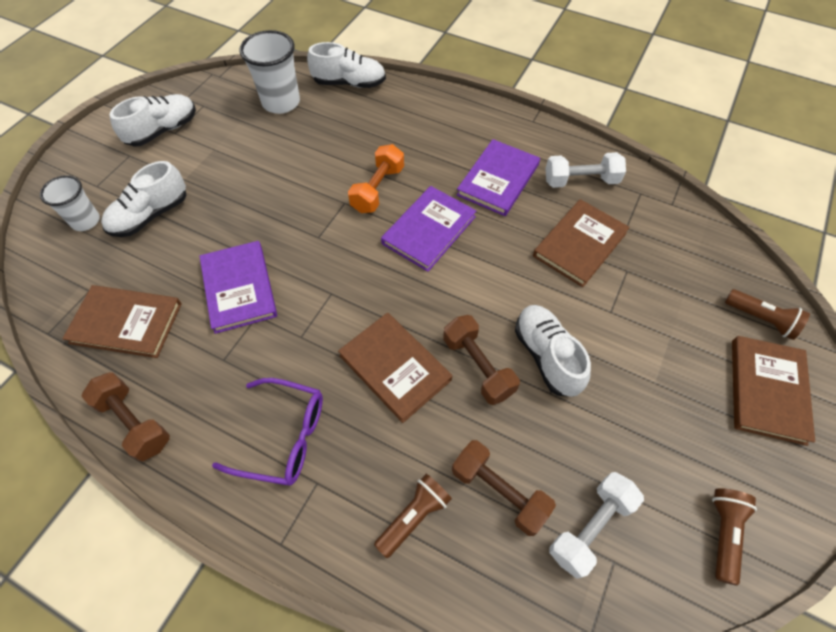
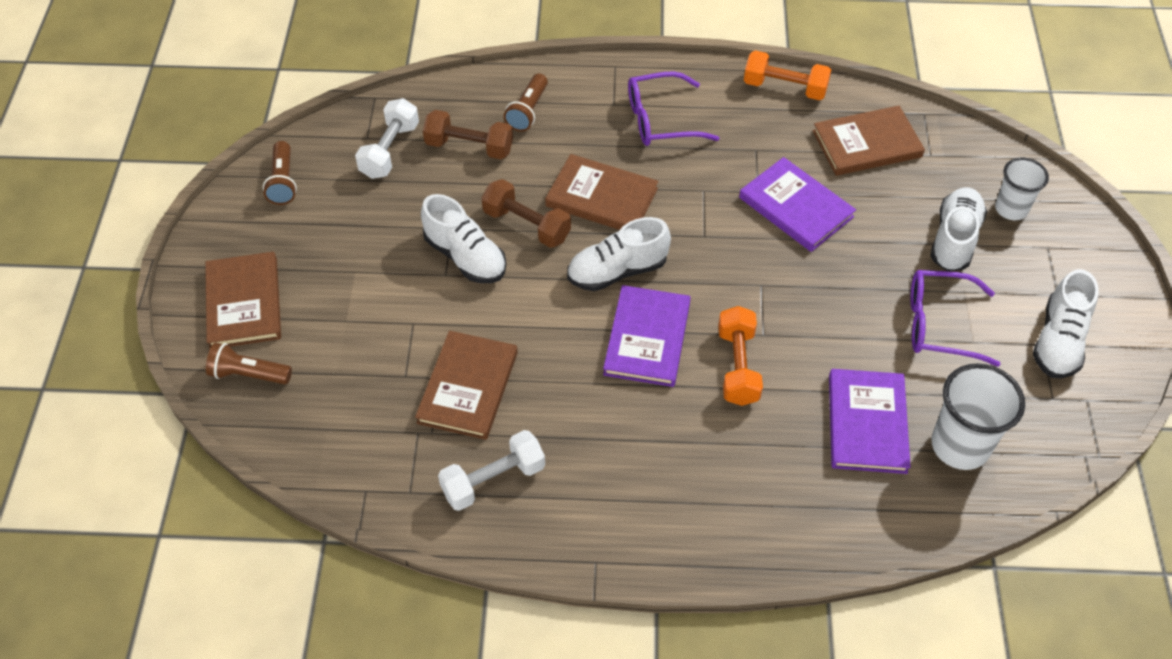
camera: 155 degrees right, 5 degrees down
brown dumbbell [81,372,170,462] -> orange dumbbell [744,50,831,100]
white shoe [307,42,386,88] -> white shoe moved to [567,217,671,291]
purple book [457,139,540,216] -> purple book moved to [829,369,911,474]
none -> purple glasses [911,270,1001,367]

